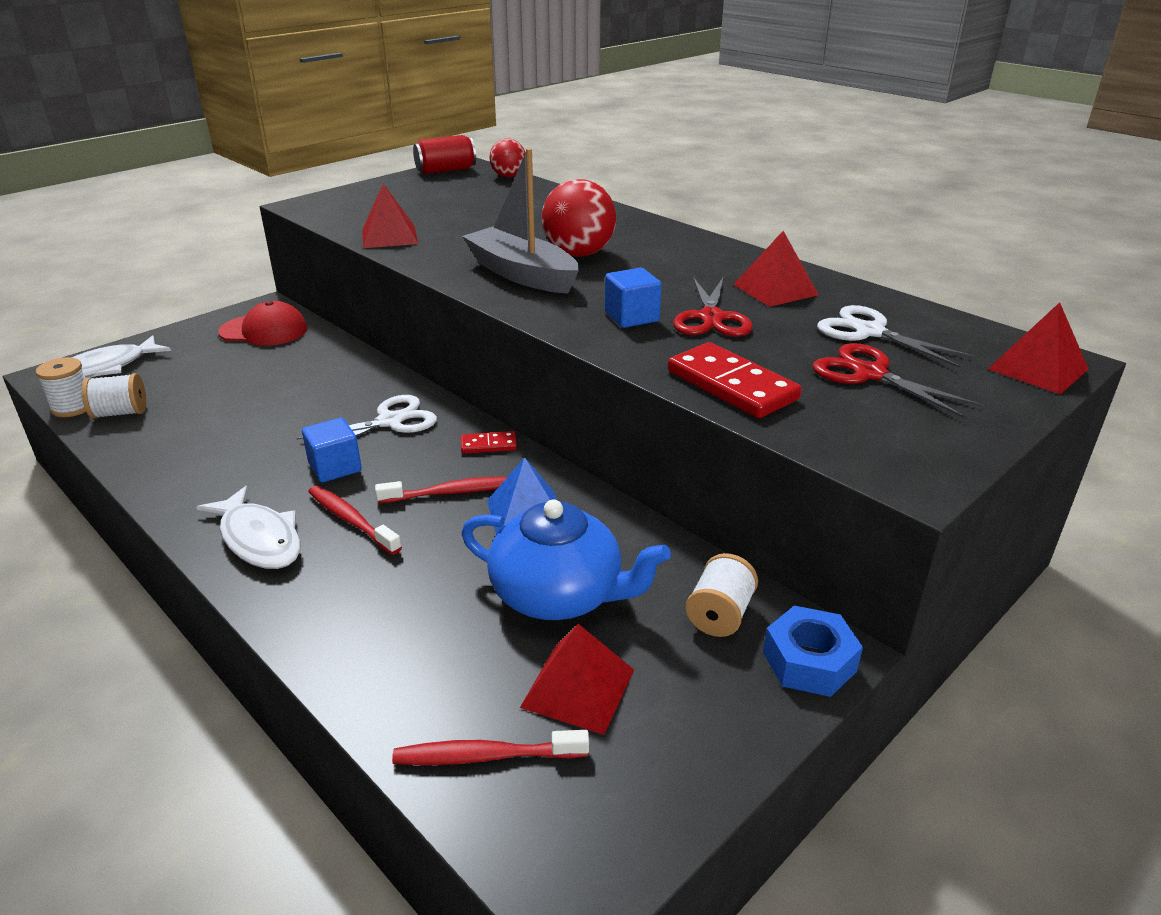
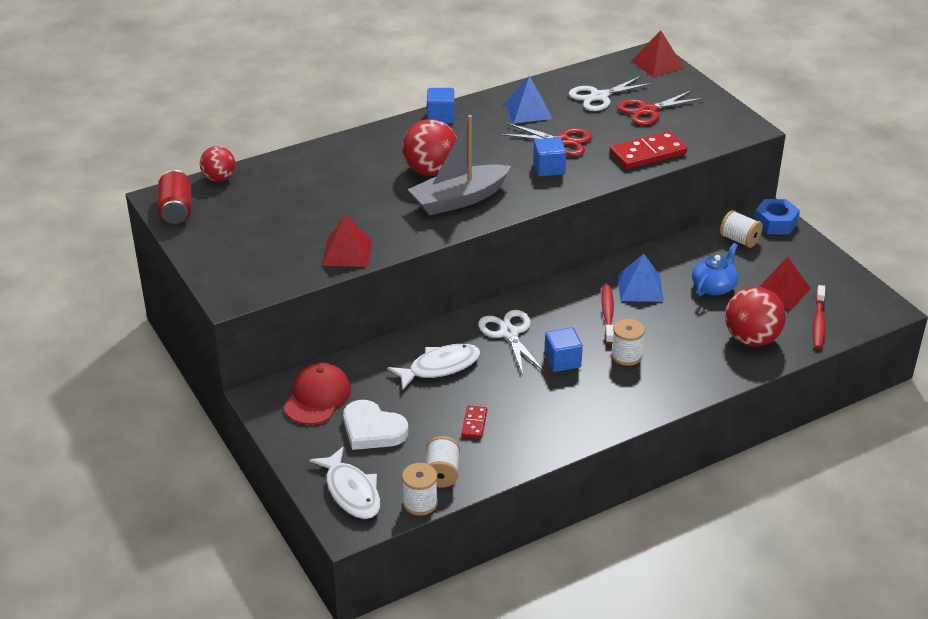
camera: 75 degrees left, 5 degrees up
white fish [196,486,301,569] -> white fish moved to [388,344,480,389]
red toothbrush [308,486,402,555] -> white spool [611,319,645,366]
red domino [461,431,517,454] -> red domino moved to [461,405,487,439]
blue teapot [461,499,671,620] -> blue teapot [692,243,738,296], size x0.64
red pyramid [733,231,819,307] -> blue pyramid [505,76,552,123]
none -> white heart [343,400,408,450]
none -> blue cube [427,88,454,123]
none -> red ball [725,287,786,347]

